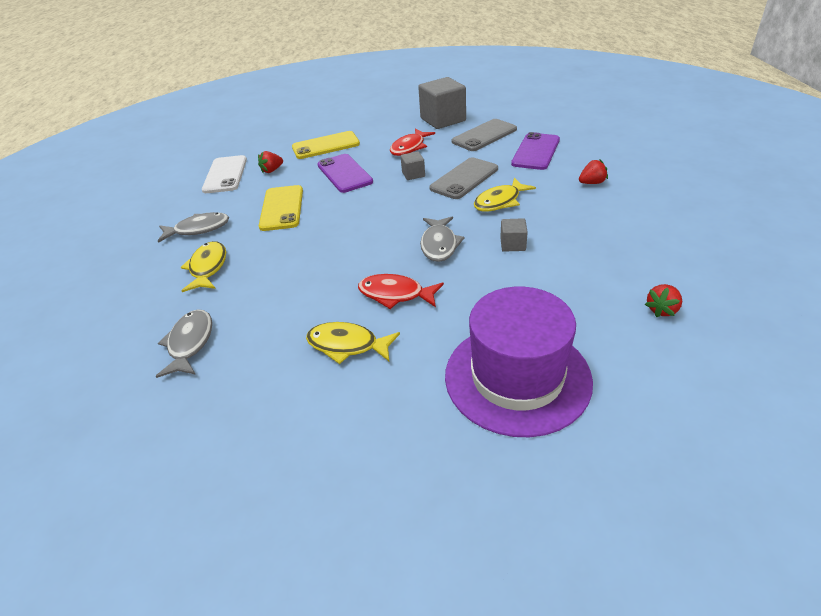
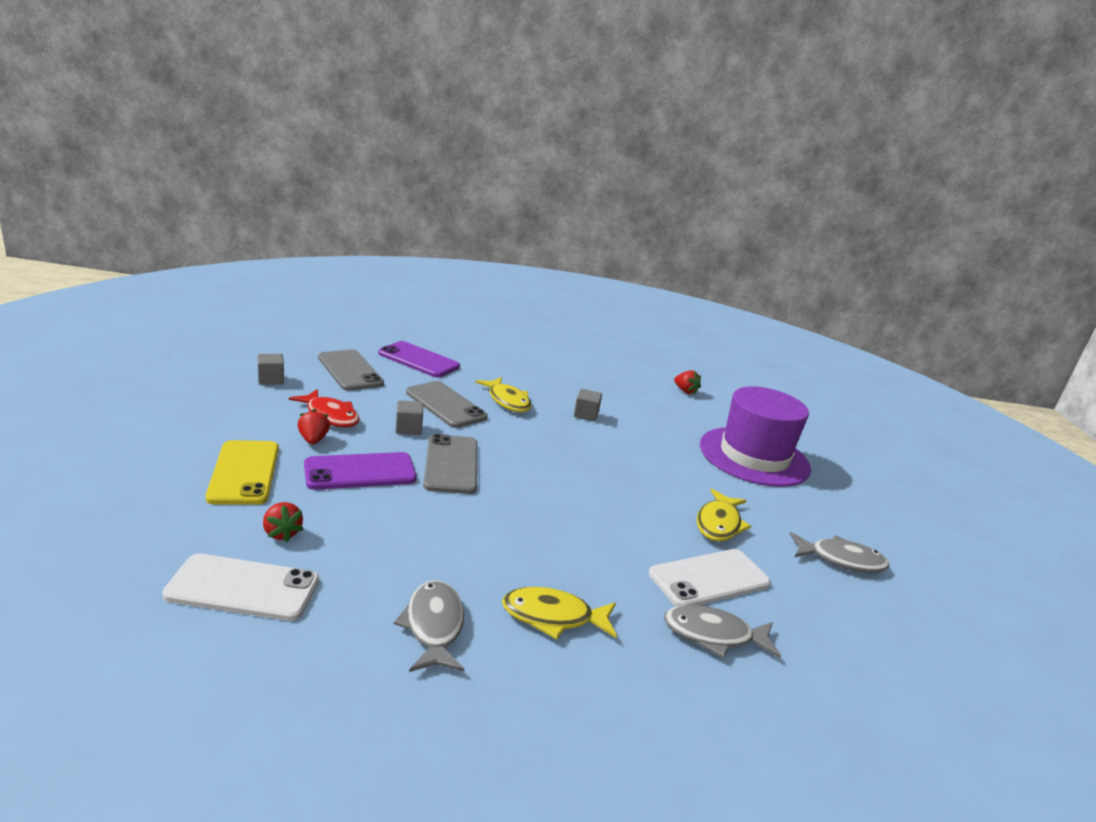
camera: 90 degrees left, 15 degrees down
yellow phone [259,185,303,231] -> none
red fish [358,274,444,309] -> none
grey cube [418,77,466,129] -> grey cube [257,354,284,385], size x0.48
grey fish [420,216,464,262] -> grey fish moved to [790,532,889,573]
red strawberry [579,159,608,184] -> red strawberry moved to [298,409,330,444]
none -> grey phone [423,434,477,494]
none -> white phone [649,549,771,606]

